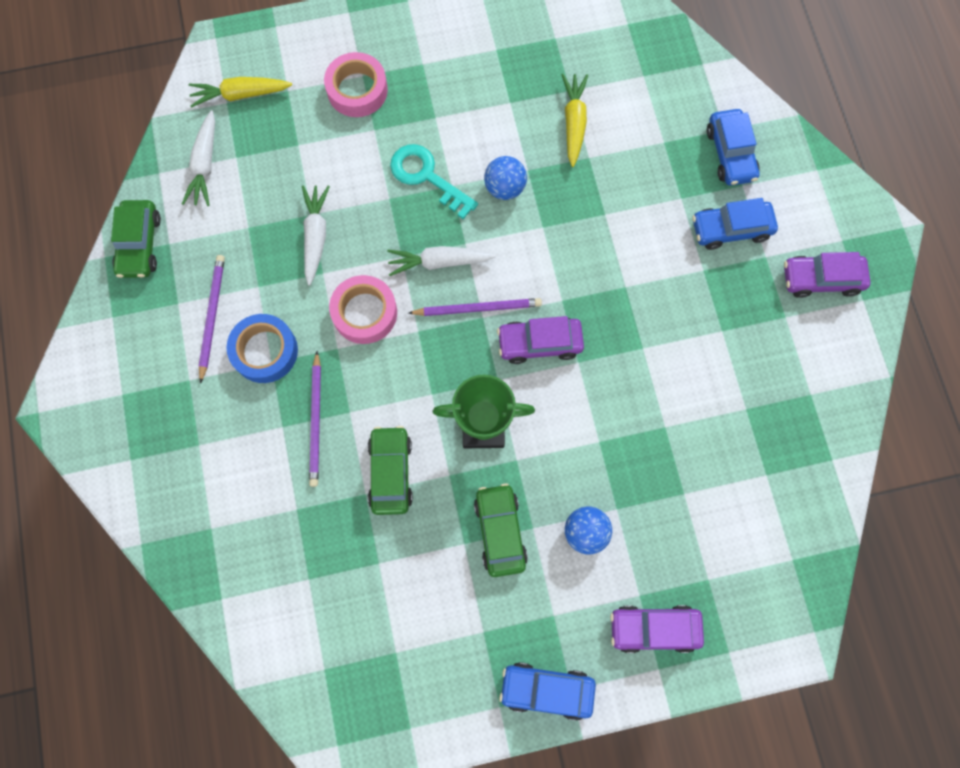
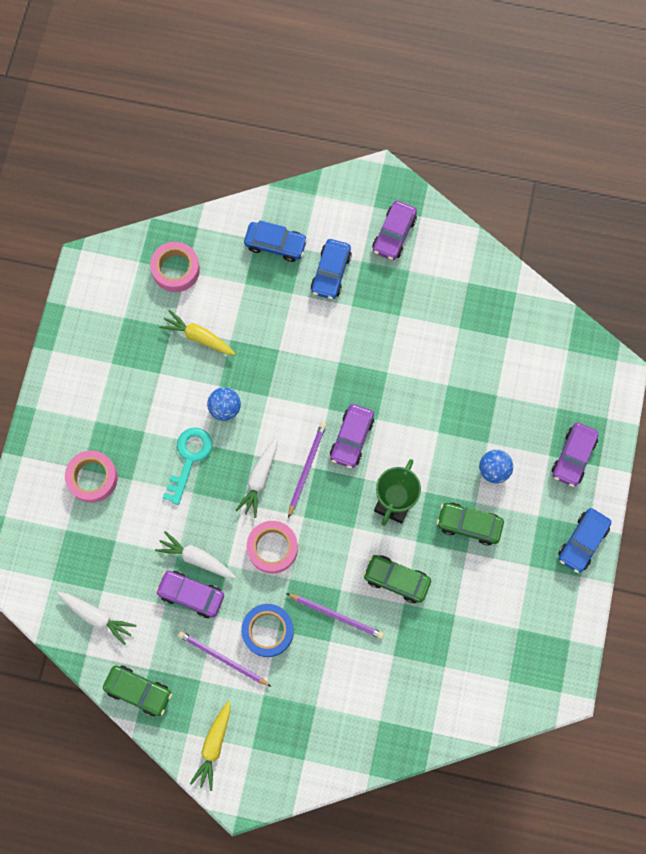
camera: 65 degrees left, 0 degrees up
yellow carrot [189,77,292,108] -> yellow carrot moved to [190,701,231,791]
turquoise key [390,144,478,220] -> turquoise key turned 135 degrees clockwise [163,428,212,505]
none -> pink tape [150,242,200,292]
none -> purple car [156,571,224,618]

